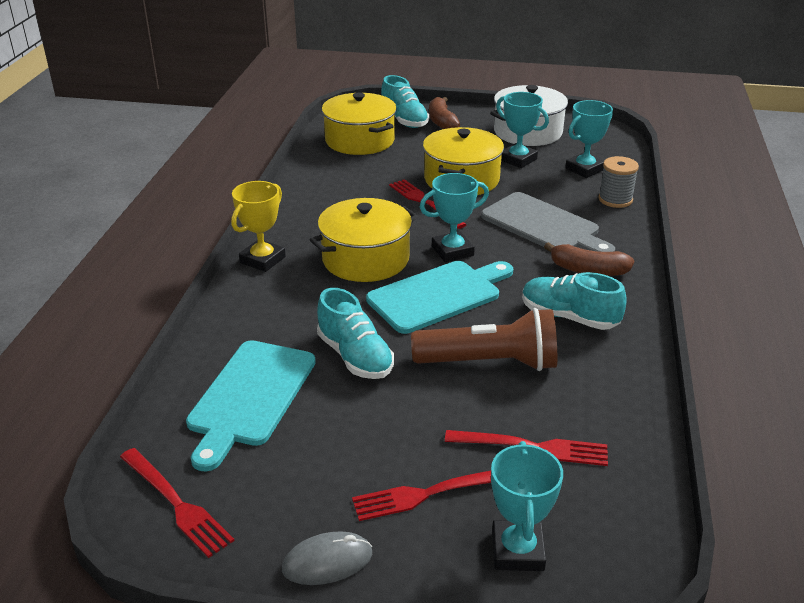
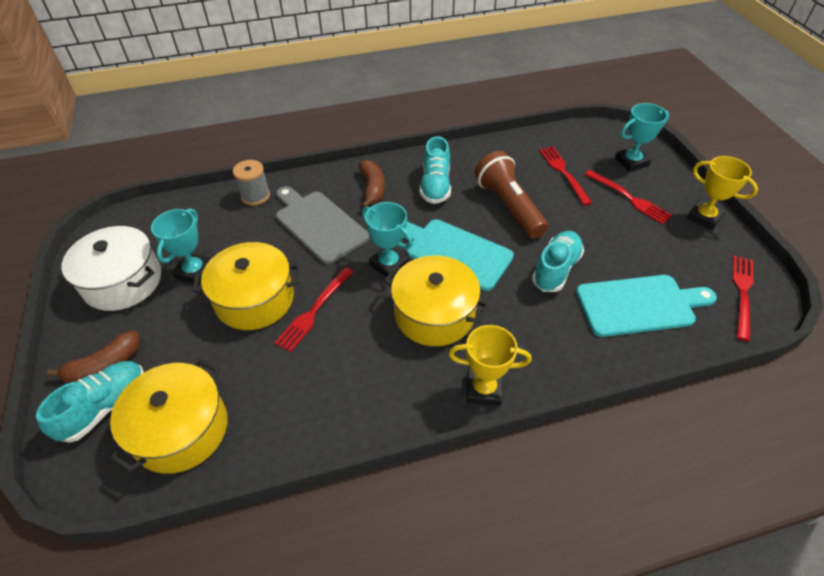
camera: 115 degrees left, 15 degrees up
grey mouse [282,532,372,585] -> yellow trophy [687,156,758,230]
grey cutting board [481,192,615,252] -> grey cutting board turned 60 degrees counterclockwise [276,186,369,264]
turquoise trophy [565,100,613,178] -> none

